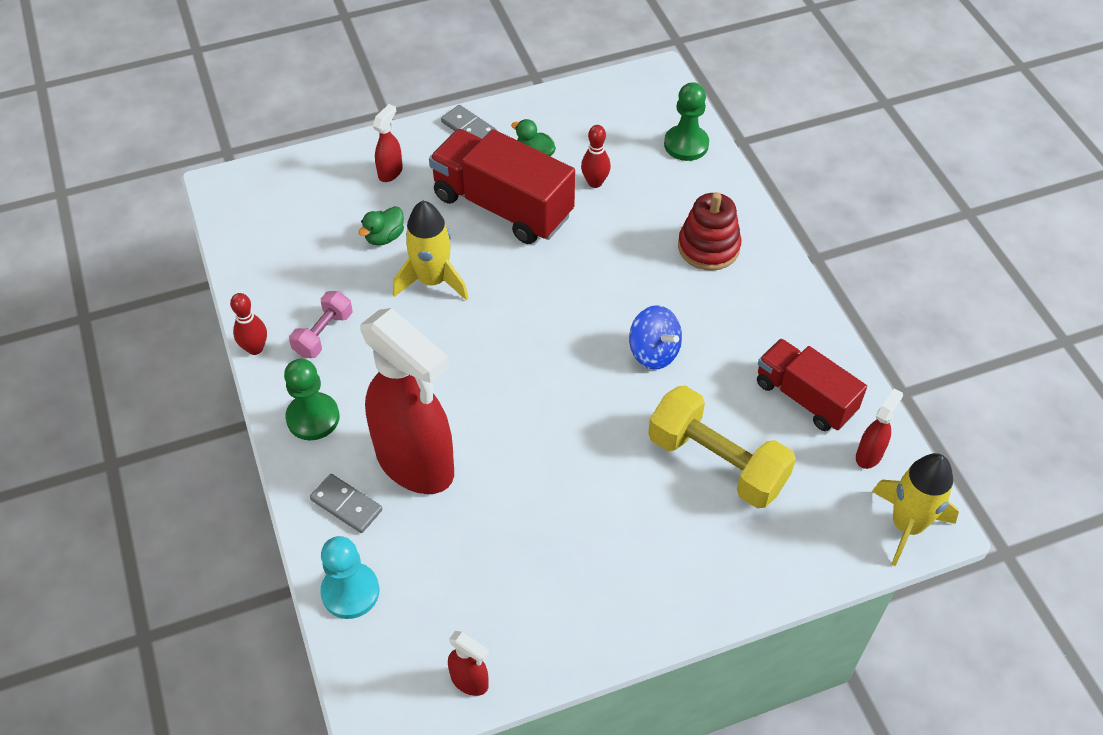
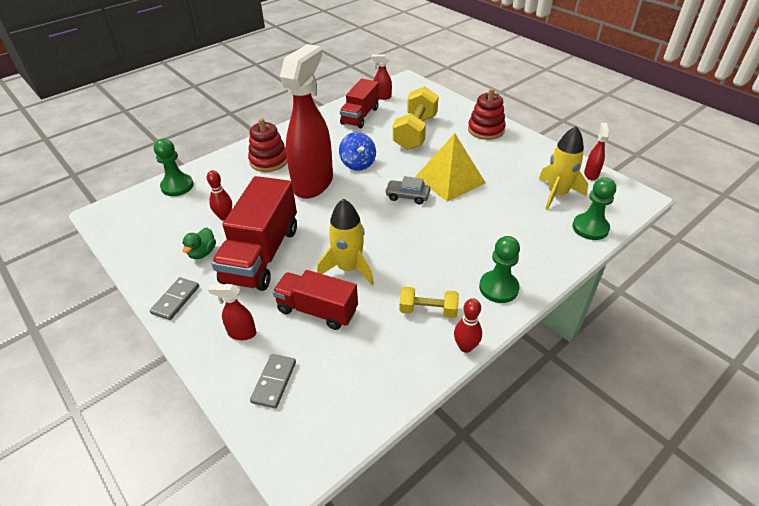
camera: 110 degrees left, 10 degrees down
pink dumbbell [289,291,353,358] -> yellow dumbbell [399,287,459,318]
grey domino [310,474,383,533] -> grey domino moved to [250,354,296,409]
turquoise pawn [320,536,379,619] -> green pawn [573,177,616,240]
green duck [358,206,404,246] -> red truck [273,270,358,330]
red spray bottle [360,308,454,494] -> red spray bottle moved to [280,44,333,199]
blue spinning top [629,305,682,370] -> blue spinning top turned 135 degrees clockwise [339,132,376,171]
yellow rocket [872,453,959,566] -> yellow rocket moved to [539,126,588,210]
none -> grey car [385,176,431,204]
none -> yellow pyramid [415,133,486,202]
none -> red stacking toy [468,88,506,140]

